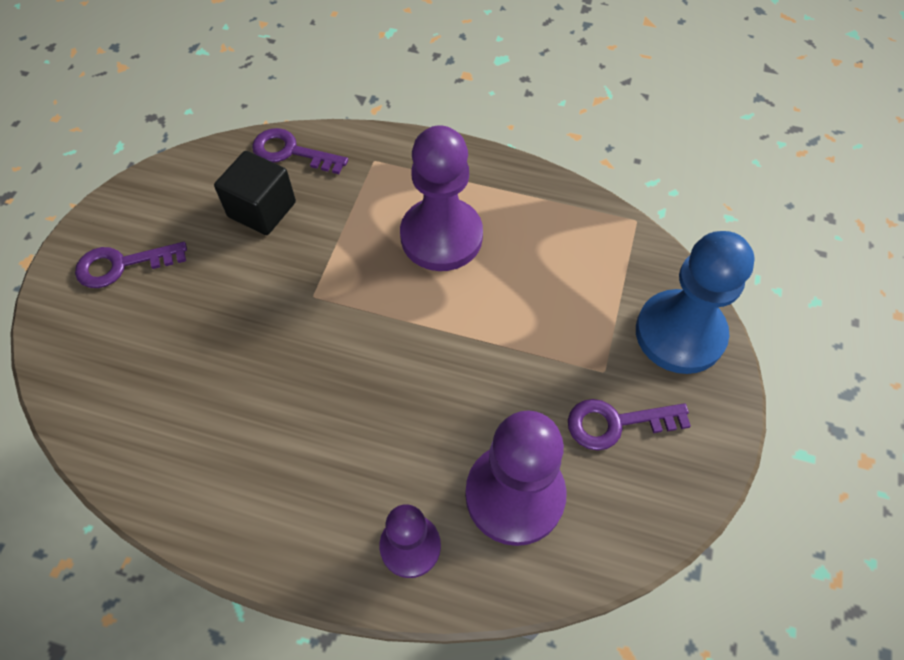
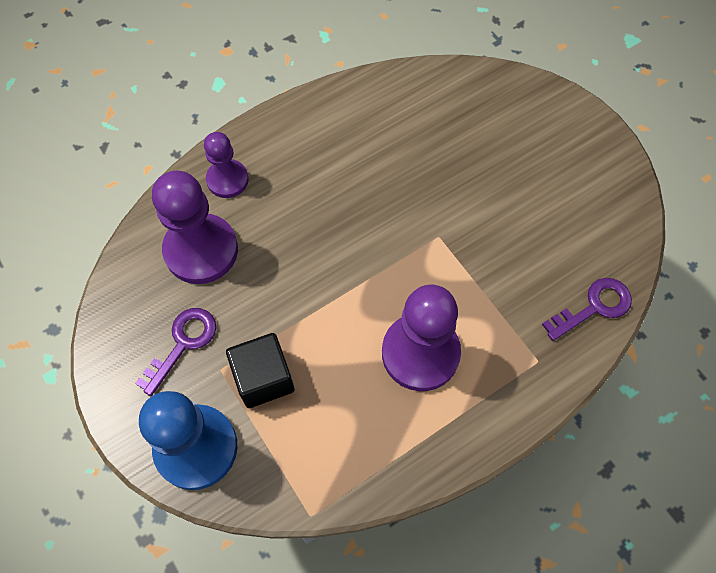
camera: 130 degrees right, 5 degrees up
purple key [75,242,187,288] -> none
black cube [214,151,296,235] -> black cube moved to [226,333,295,408]

